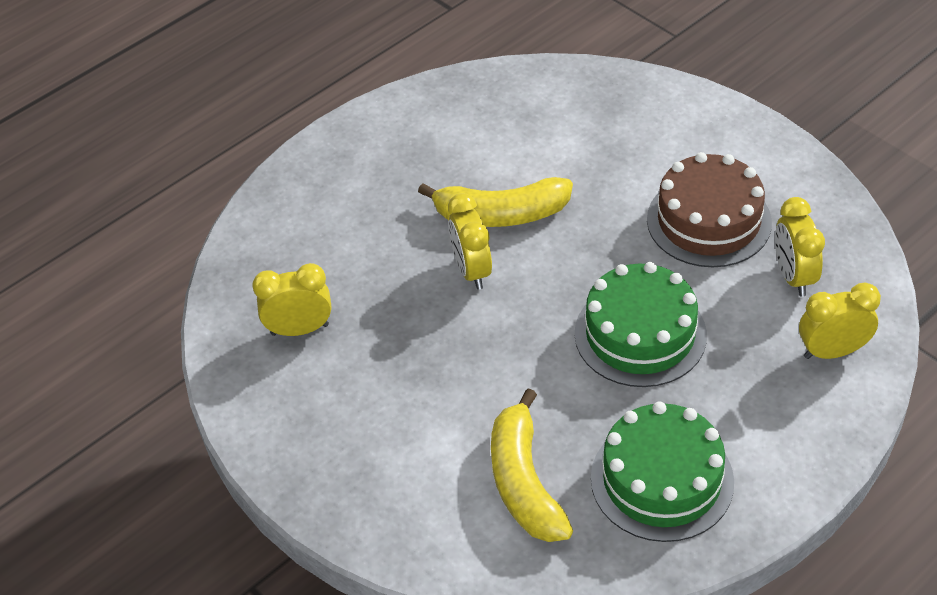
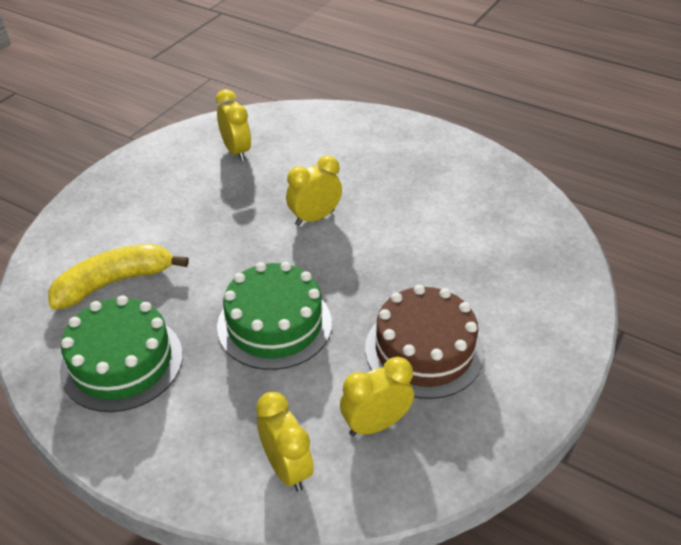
camera: 70 degrees right, 5 degrees down
yellow banana [418,177,573,227] -> none

